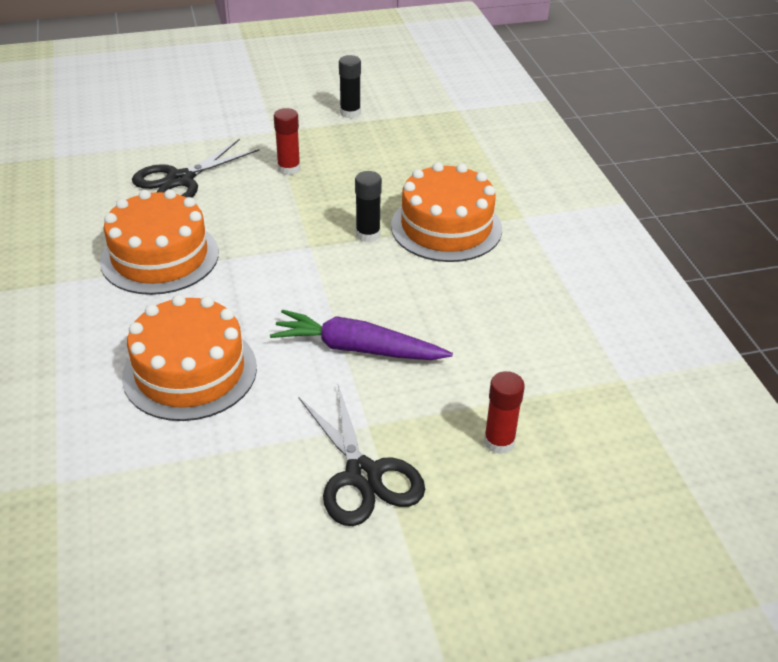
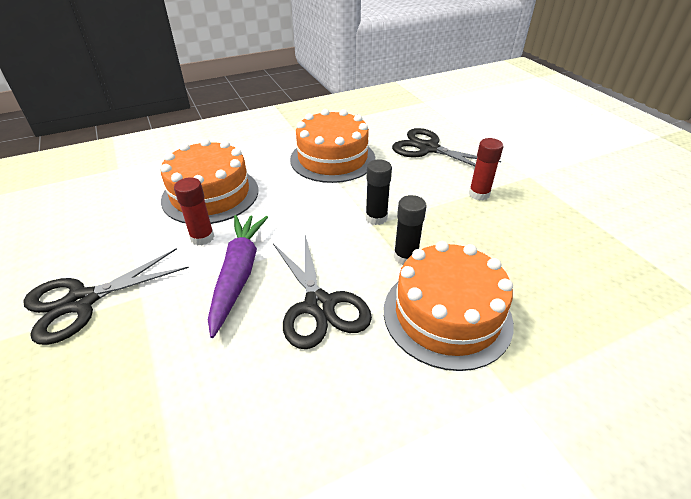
camera: 80 degrees right, 0 degrees up
black glue stick [339,55,361,119] -> black glue stick moved to [365,159,392,225]
red glue stick [484,371,525,454] -> red glue stick moved to [174,178,214,246]
none -> black scissors [273,235,372,349]

